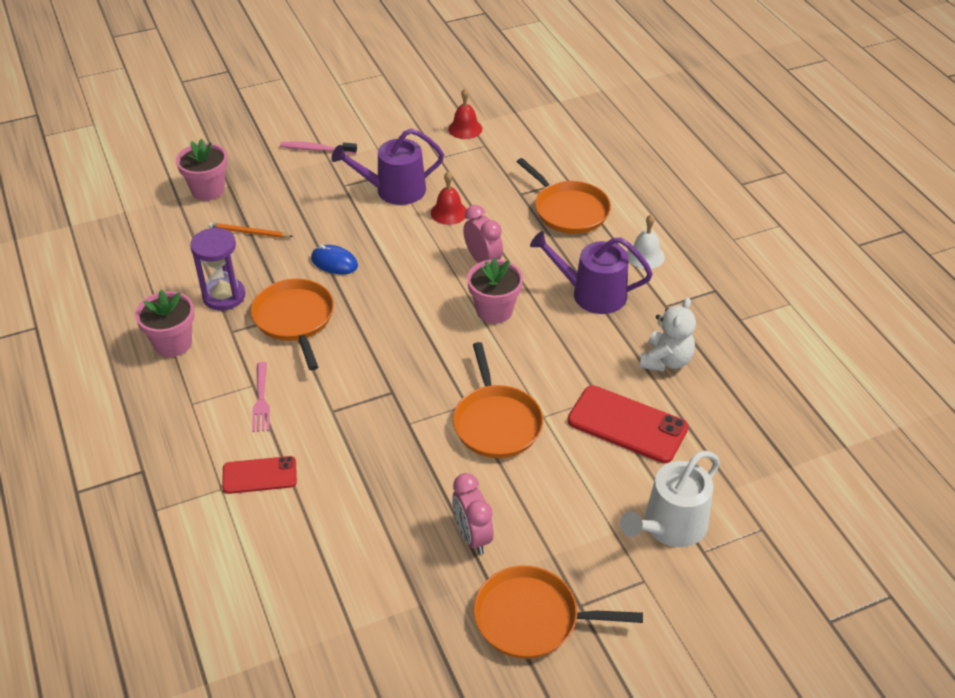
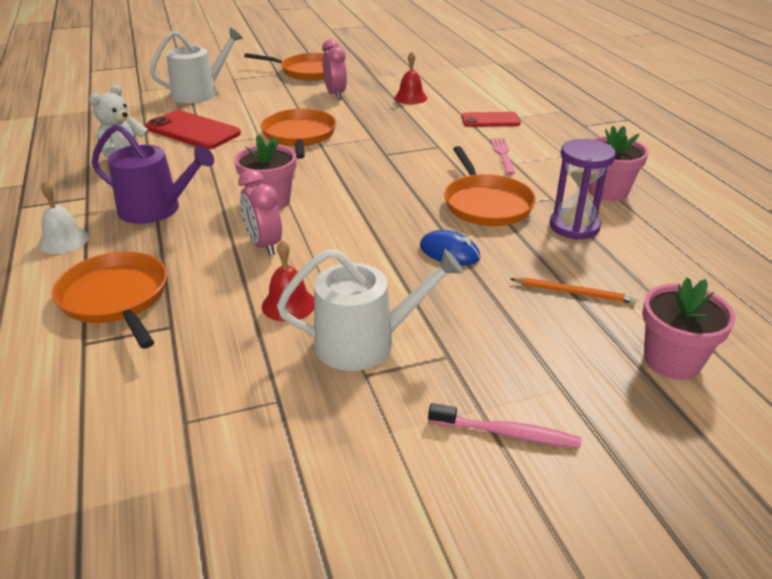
camera: 175 degrees left, 10 degrees down
purple watering can [331,128,444,205] -> white watering can [277,249,463,371]
red bell [448,89,482,139] -> red bell moved to [394,52,427,104]

